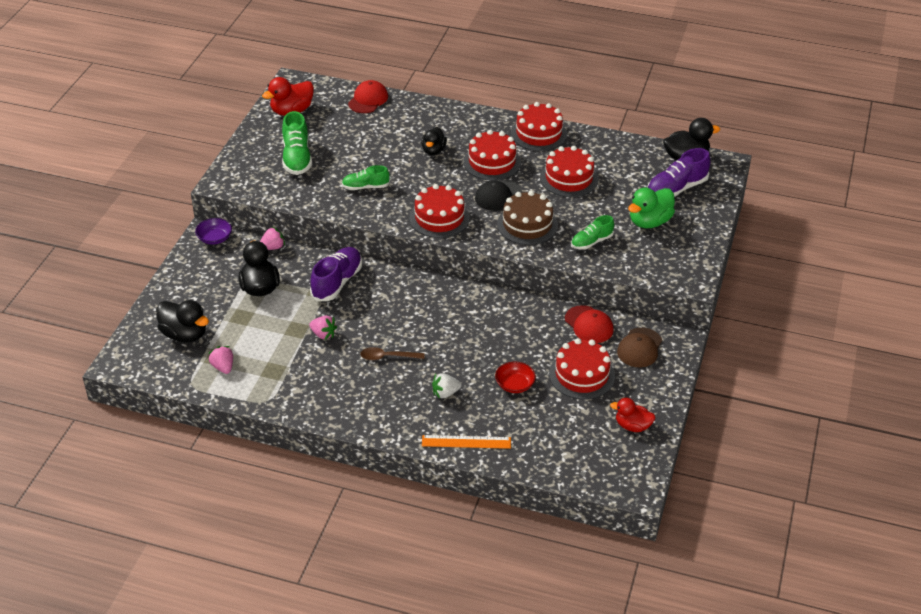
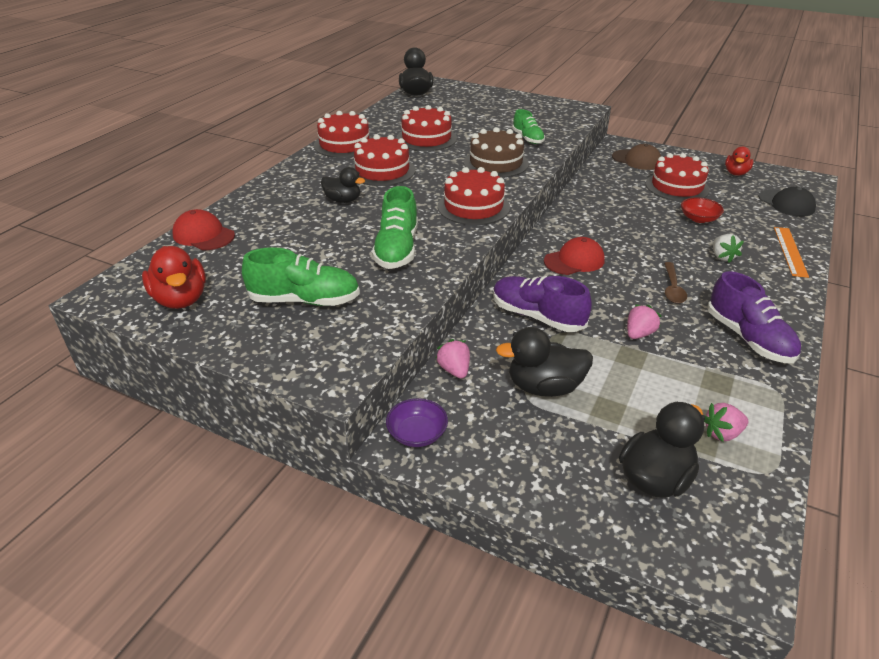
camera: 80 degrees left, 5 degrees down
green shoe [342,165,390,190] -> green shoe [372,186,418,269], size x1.57
black cap [475,180,522,211] -> black cap moved to [759,187,816,217]
red cap [565,305,614,343] -> red cap moved to [544,237,605,275]
green duck [628,187,675,228] -> none
purple shoe [647,148,710,197] -> purple shoe moved to [707,271,801,363]

